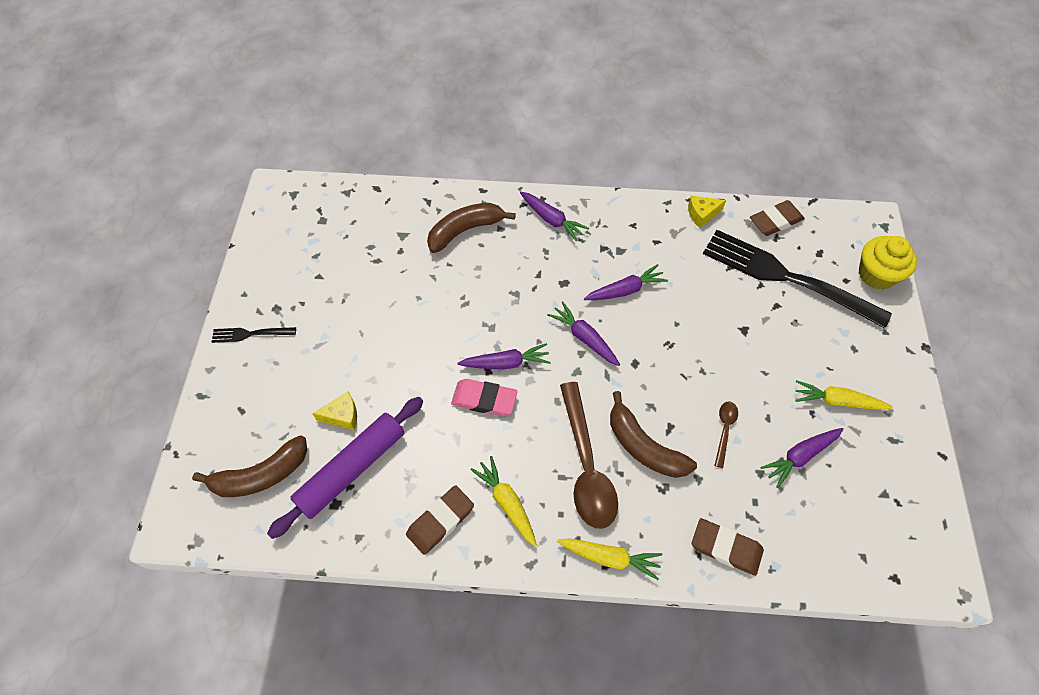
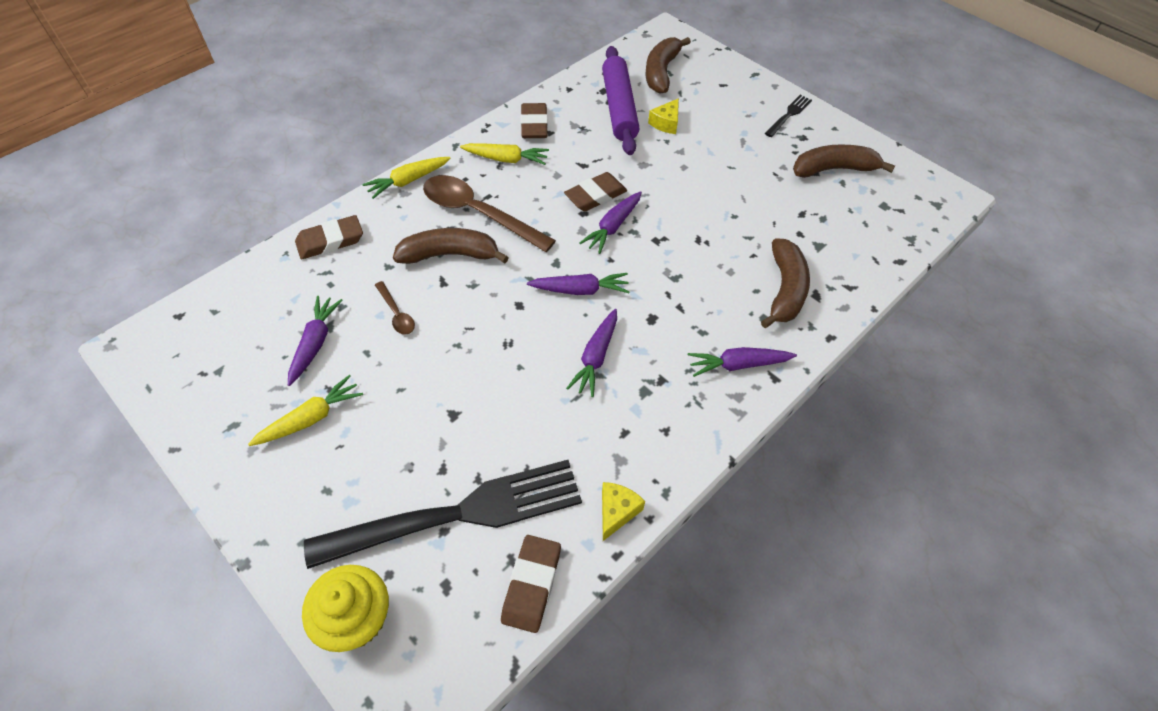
camera: 130 degrees right, 5 degrees down
pink eraser [451,379,518,416] -> brown eraser [564,172,627,212]
none -> brown banana [793,144,895,178]

